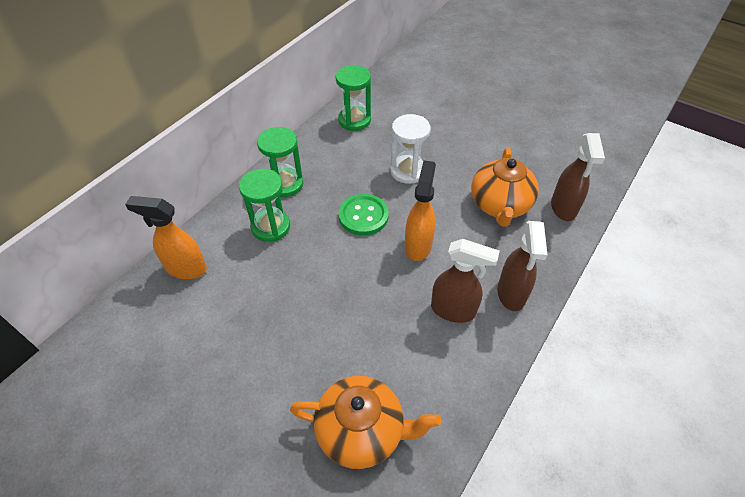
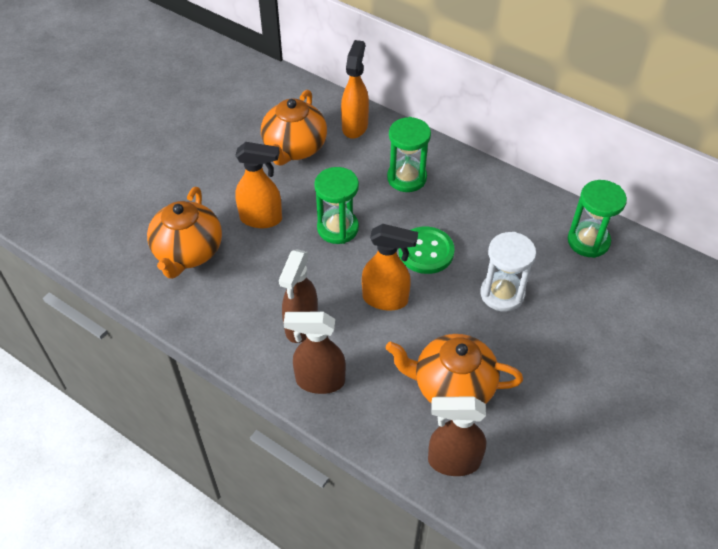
camera: 90 degrees right, 0 degrees up
green hourglass [257,127,303,197] -> green hourglass moved to [314,167,359,244]
none -> orange spray bottle [235,142,282,228]
none -> orange teapot [261,90,327,166]

